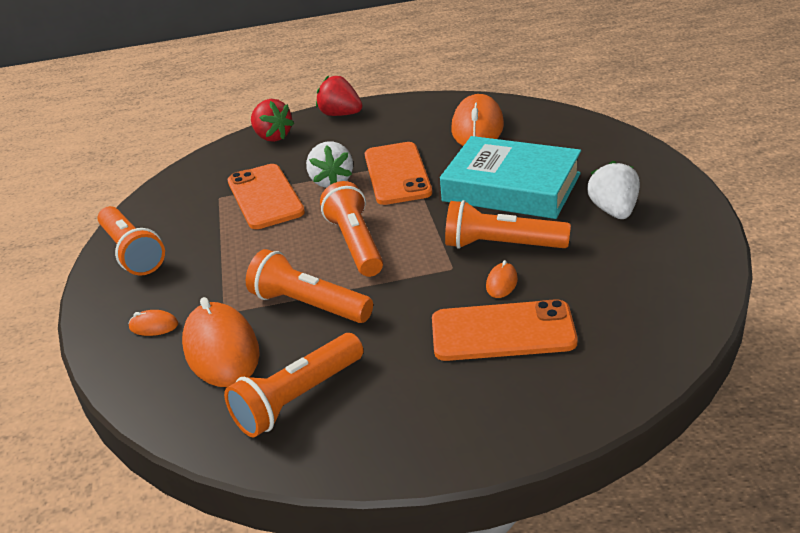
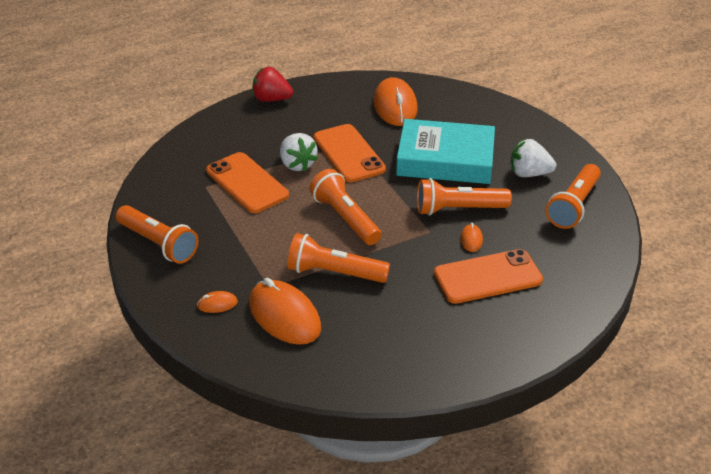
camera: 20 degrees left, 5 degrees up
orange flashlight [224,333,363,437] -> orange flashlight moved to [546,164,601,229]
red strawberry [251,99,294,142] -> none
white strawberry [587,160,640,219] -> white strawberry turned 60 degrees counterclockwise [511,139,556,177]

